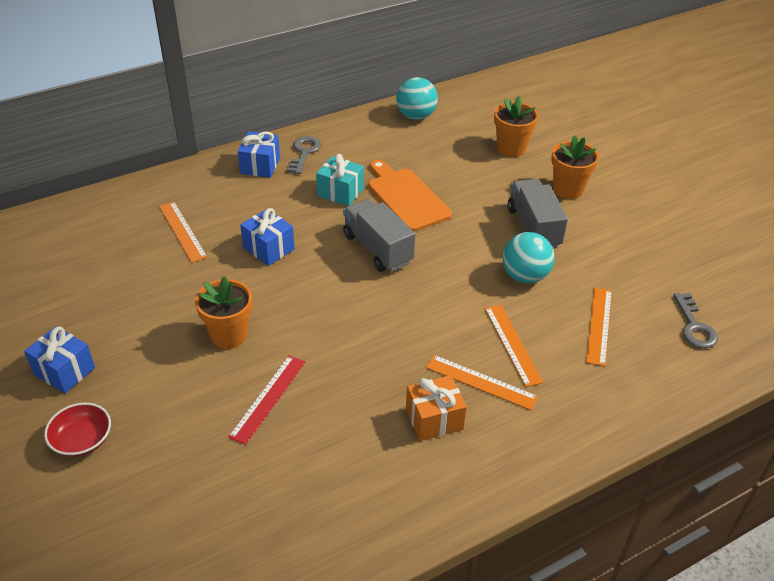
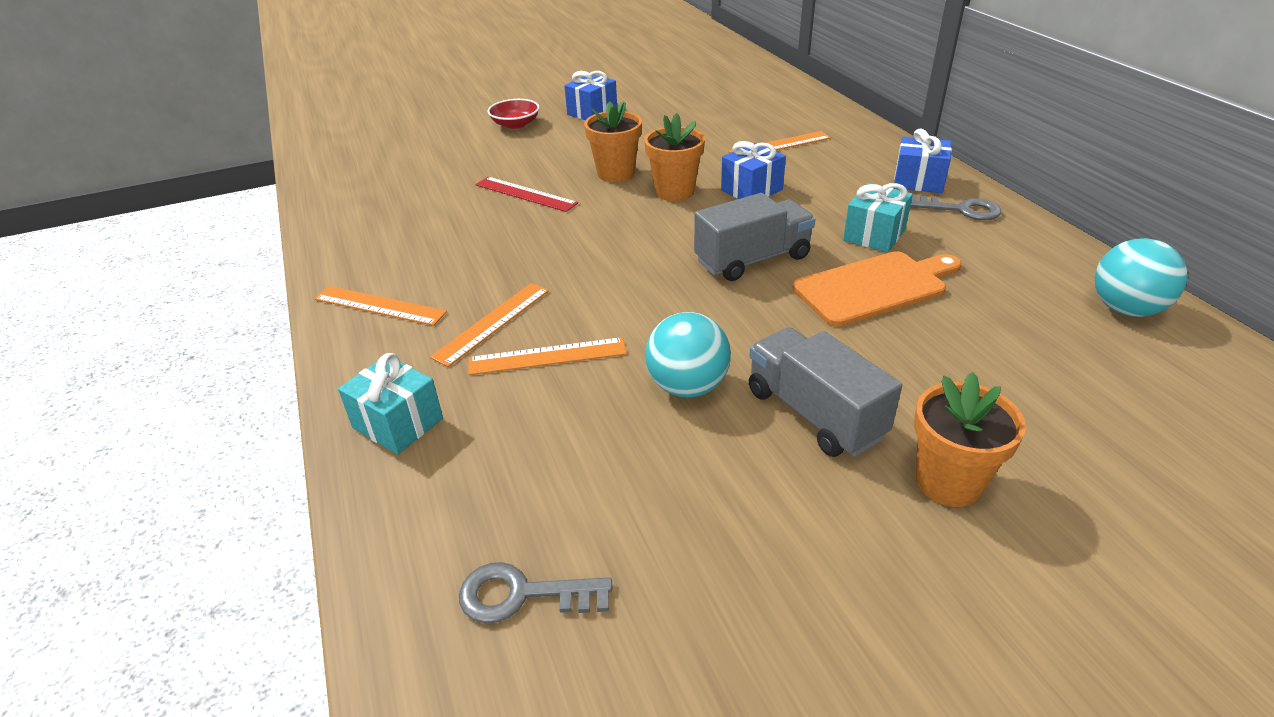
camera: 100 degrees right, 5 degrees down
orange gift [406,375,467,441] -> none
orange flower pot [494,96,538,157] -> orange flower pot moved to [644,113,705,201]
grey truck [508,179,568,248] -> grey truck turned 120 degrees counterclockwise [749,327,902,457]
orange ruler [586,288,612,367] -> orange ruler moved to [314,286,447,326]
none -> turquoise gift [338,353,443,454]

